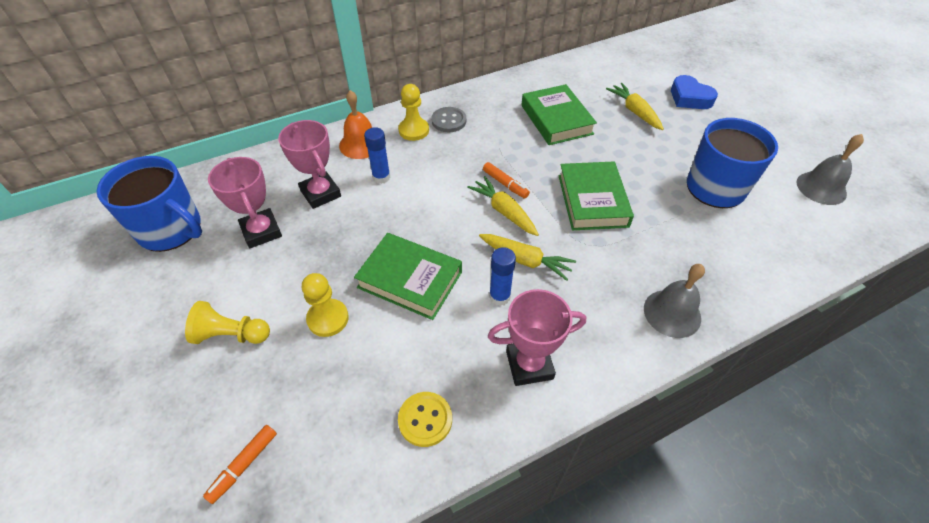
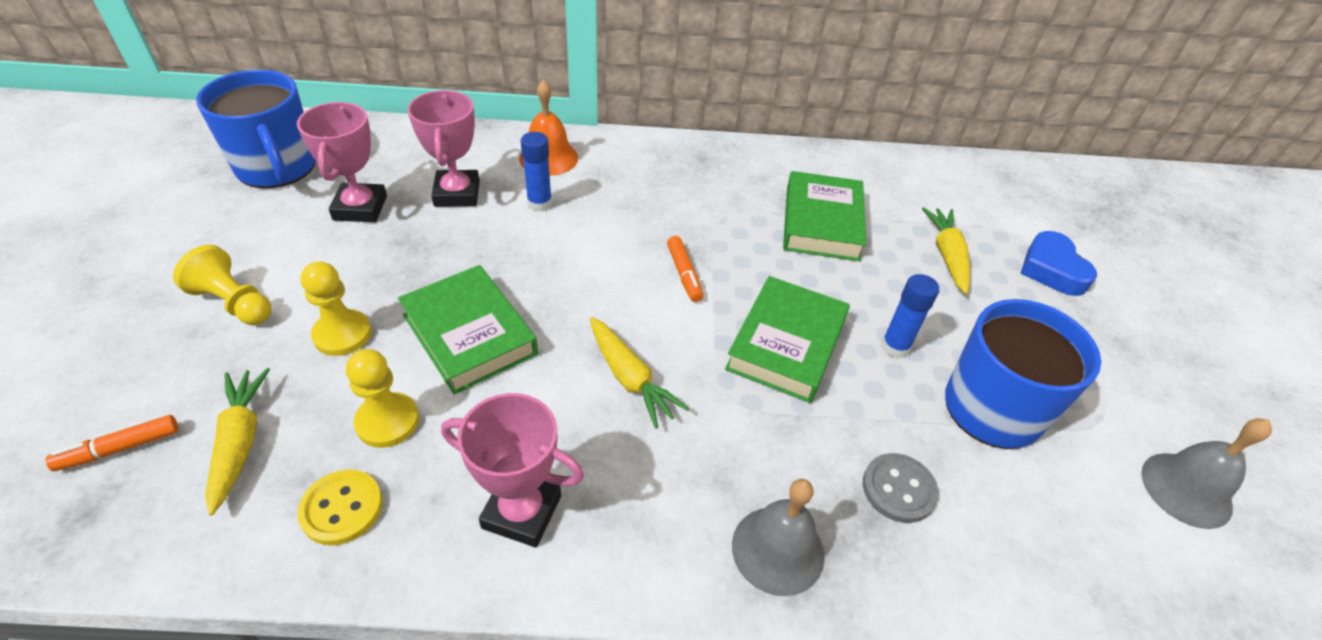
camera: 25 degrees right, 5 degrees down
yellow pawn [398,84,429,141] -> yellow pawn moved to [346,349,419,448]
grey button [431,107,466,132] -> grey button moved to [863,453,939,523]
yellow carrot [467,176,539,236] -> yellow carrot moved to [205,368,270,515]
blue glue stick [489,247,516,306] -> blue glue stick moved to [881,274,939,358]

